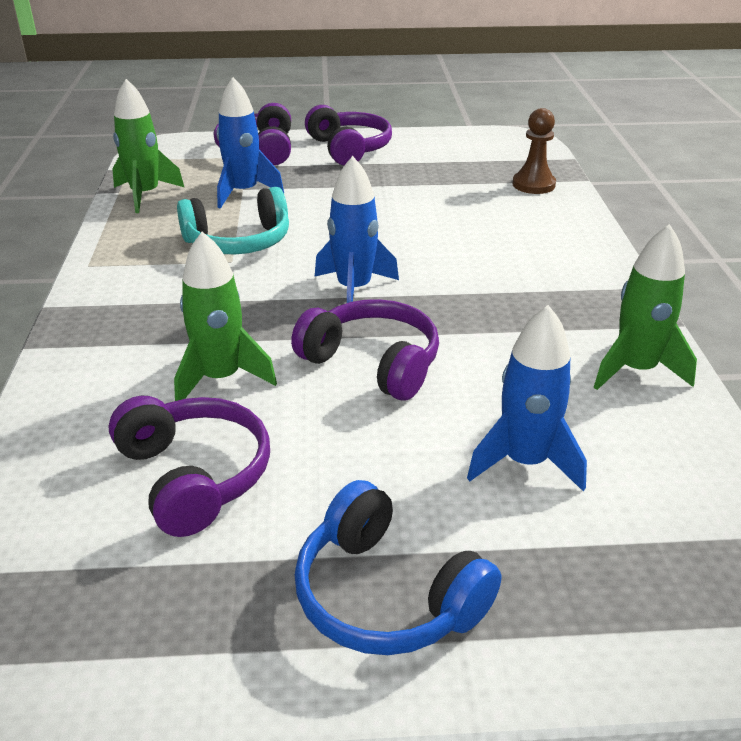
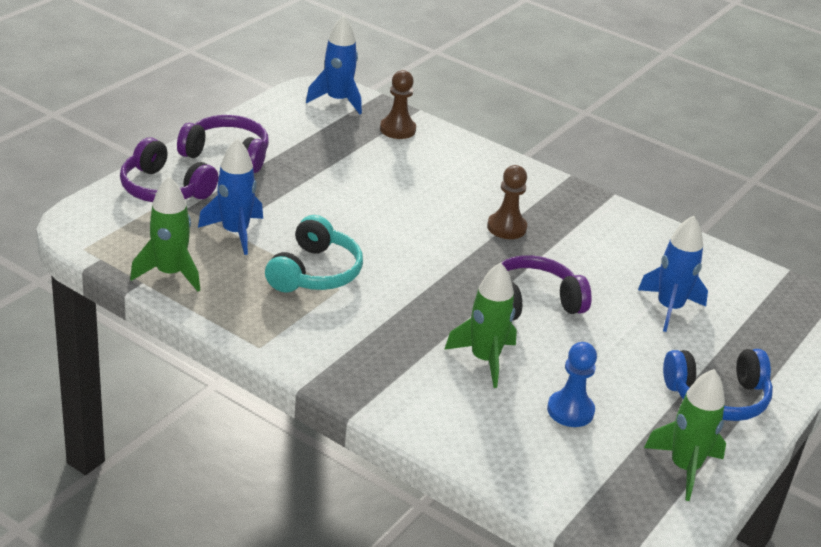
camera: 55 degrees left, 0 degrees up
purple headphones [109,396,270,537] -> blue pawn [547,342,597,427]
blue rocket [315,156,399,303] -> blue rocket moved to [306,16,362,114]
green rocket [593,224,697,390] -> green rocket moved to [644,369,726,501]
none -> brown pawn [487,165,527,239]

